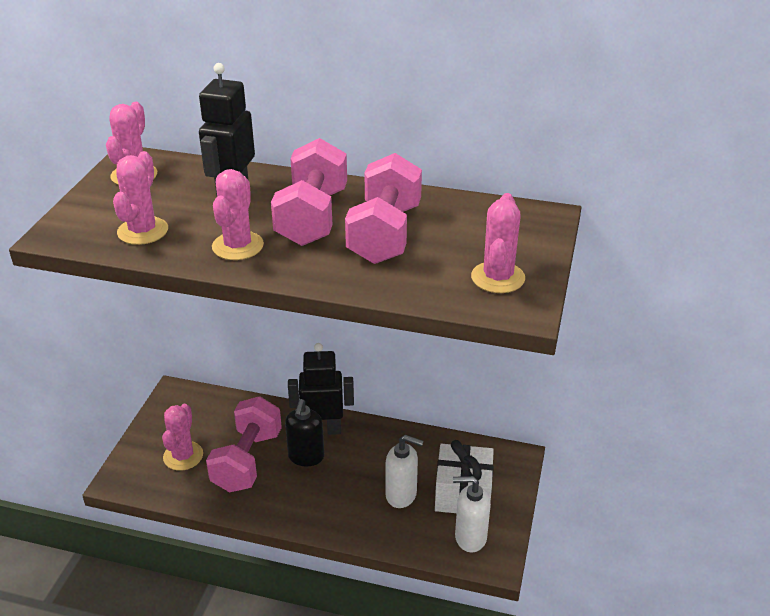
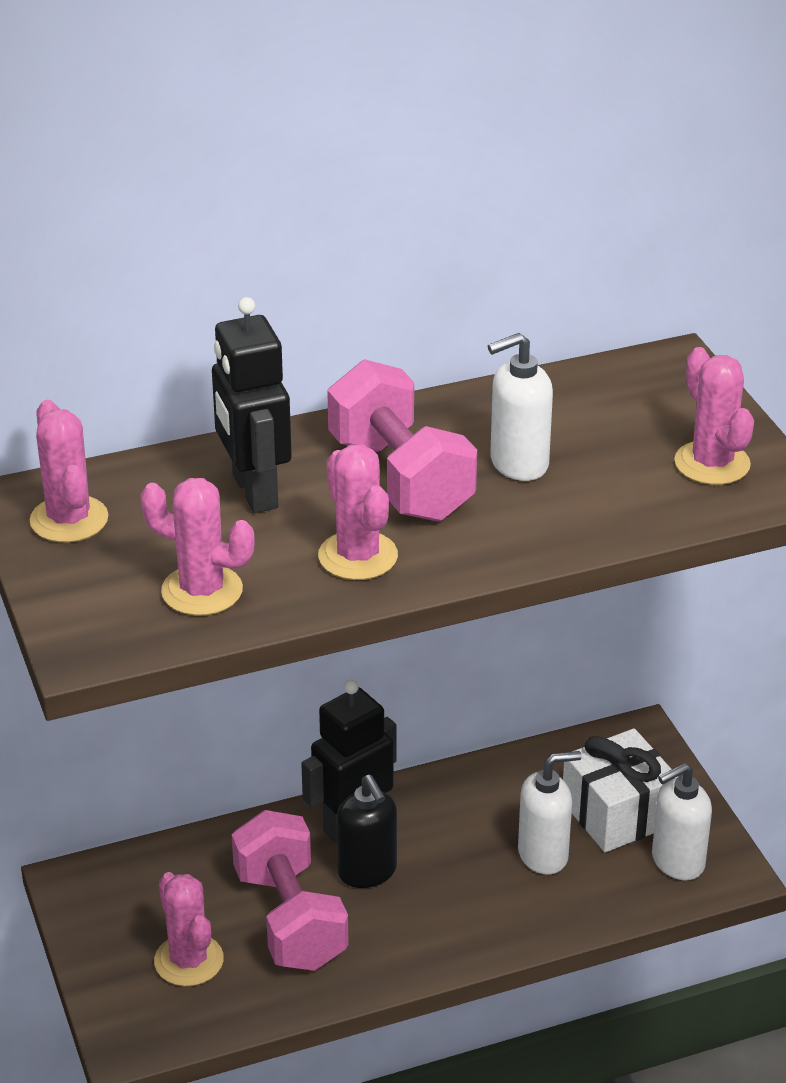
camera: 35 degrees left, 0 degrees up
pink cactus [113,151,168,245] -> pink cactus turned 45 degrees counterclockwise [140,478,255,616]
pink dumbbell [345,153,422,264] -> white soap dispenser [488,333,553,481]

